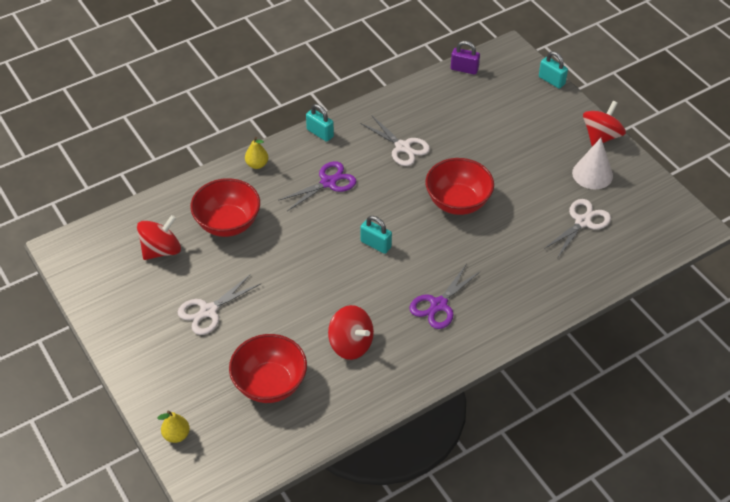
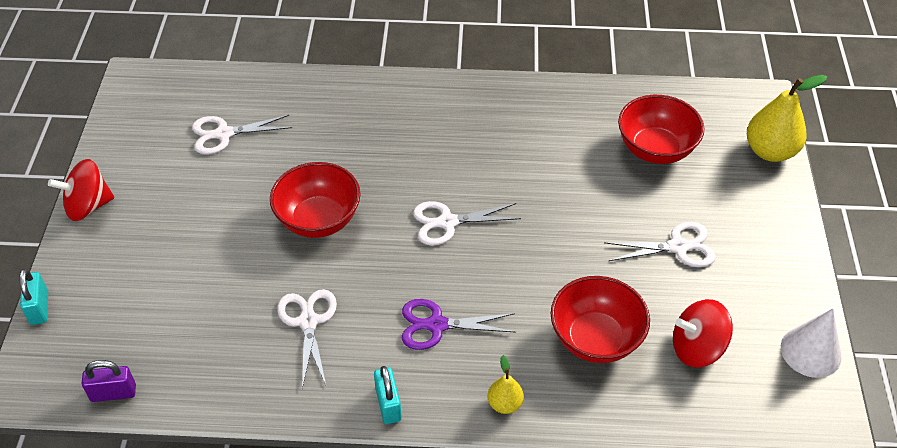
camera: 145 degrees left, 0 degrees up
yellow pear [158,411,190,443] -> yellow pear [747,75,827,162], size x1.91
red spinning top [328,305,374,360] -> none
turquoise padlock [360,216,392,254] -> white scissors [413,201,521,246]
purple scissors [409,265,481,329] -> none
purple padlock [451,41,480,75] -> purple padlock turned 60 degrees counterclockwise [82,360,136,402]
white cone [572,138,613,189] -> white cone moved to [781,308,842,378]

